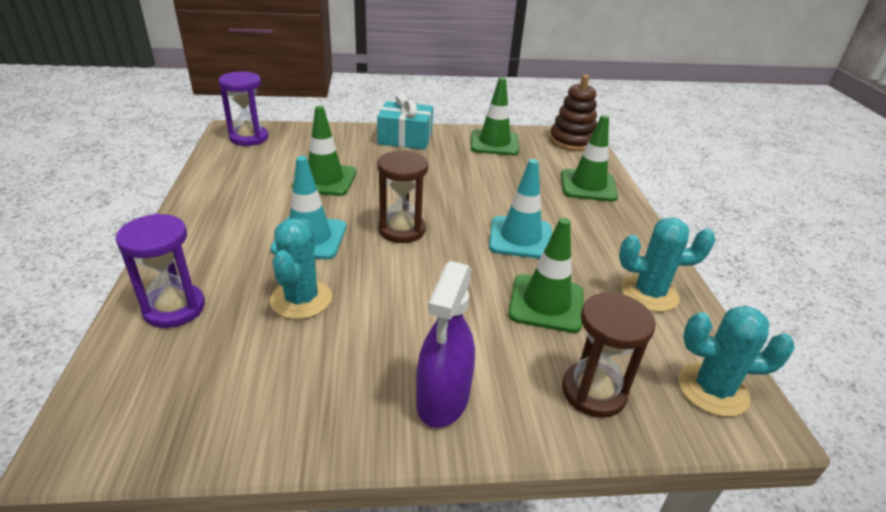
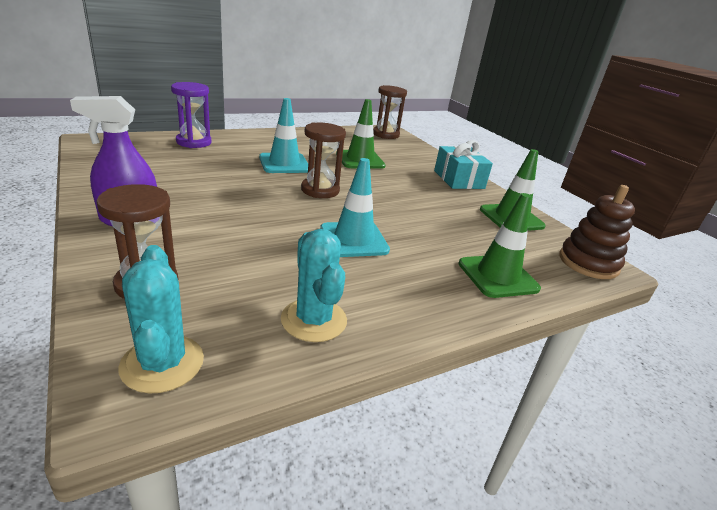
camera: 65 degrees right, 5 degrees down
purple hourglass [219,71,268,146] -> brown hourglass [373,85,407,139]
turquoise cactus [270,218,332,319] -> none
green traffic cone [508,218,584,333] -> none

